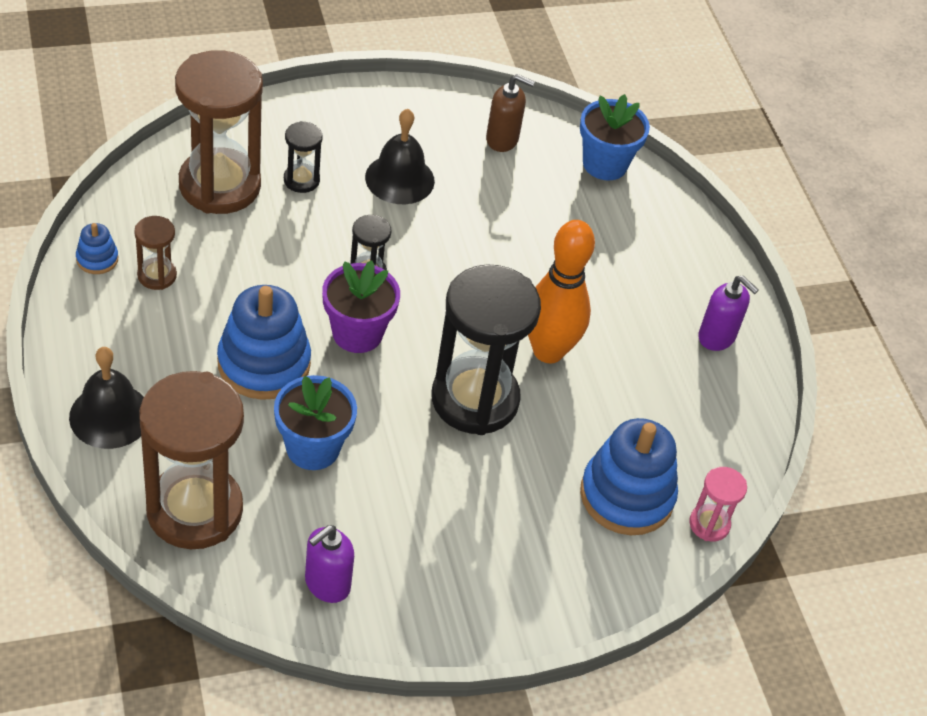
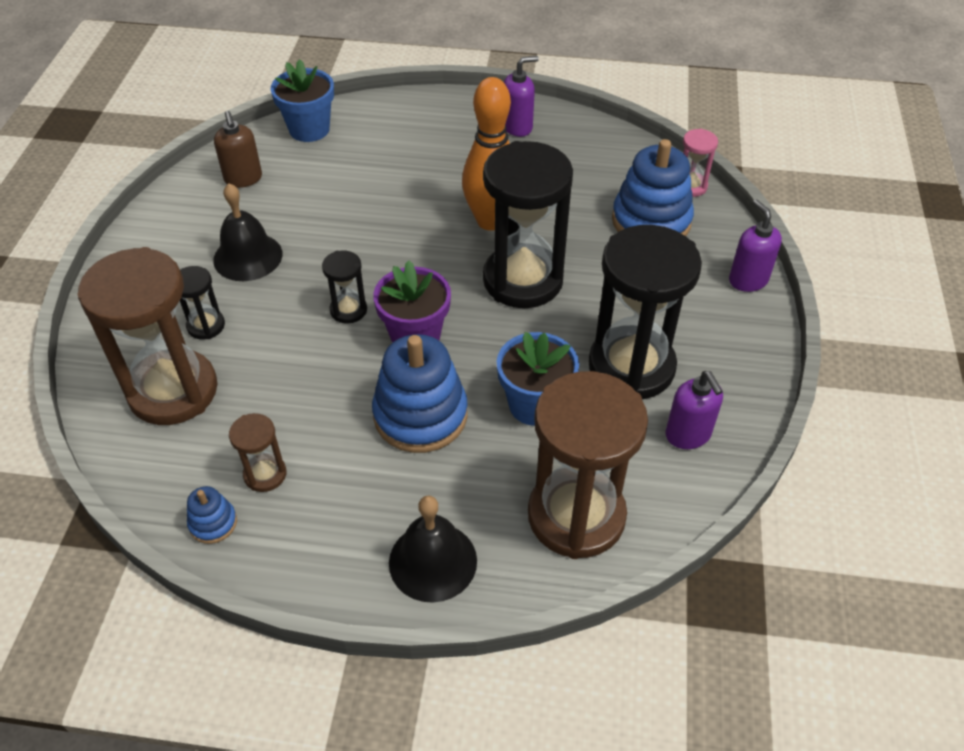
camera: 60 degrees left, 0 degrees up
brown soap dispenser [486,74,535,152] -> brown soap dispenser turned 120 degrees clockwise [214,111,262,188]
none -> black hourglass [588,225,702,399]
none -> purple soap dispenser [729,199,782,292]

